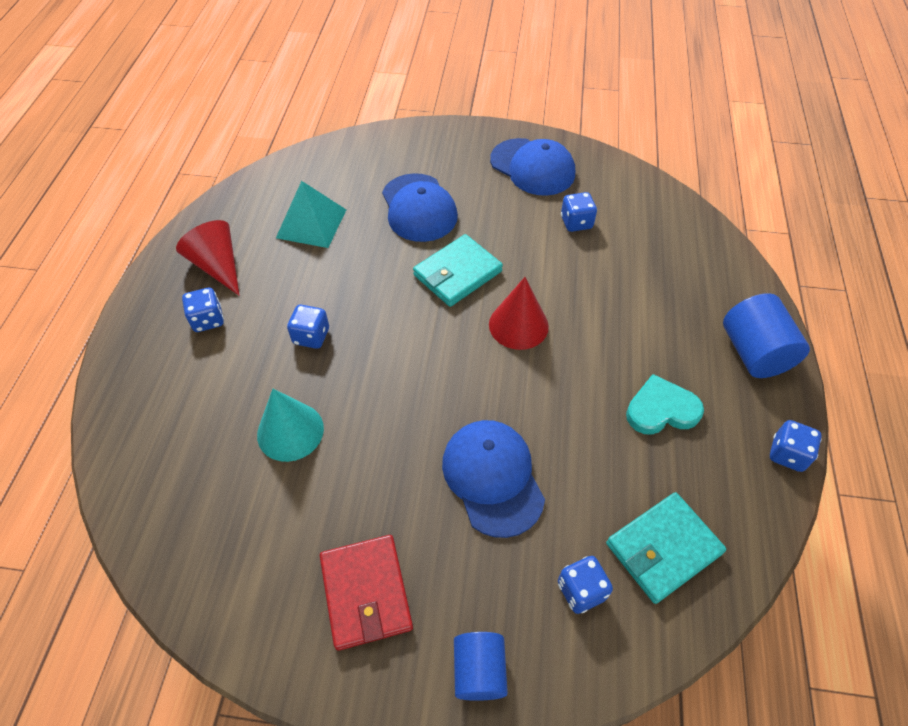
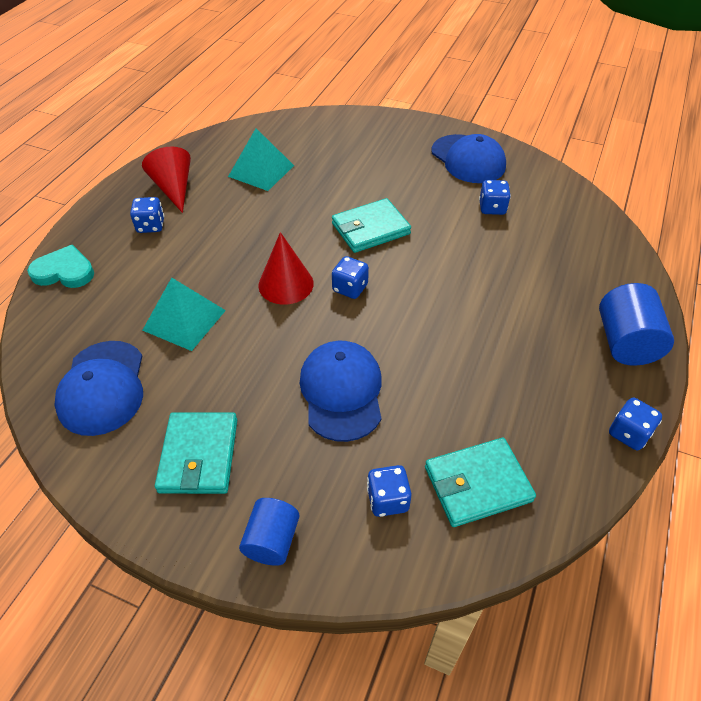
camera: 15 degrees right, 5 degrees down
turquoise cone [257,389,324,462] -> turquoise pyramid [142,278,226,351]
blue dice [287,305,329,349] -> blue dice moved to [332,256,369,299]
red wallet [320,535,413,651] -> turquoise wallet [155,412,237,494]
blue cap [382,173,458,242] -> blue cap moved to [54,341,143,436]
red cone [489,277,549,350] -> red cone moved to [258,232,314,305]
turquoise heart [626,374,704,435] -> turquoise heart moved to [27,245,94,288]

